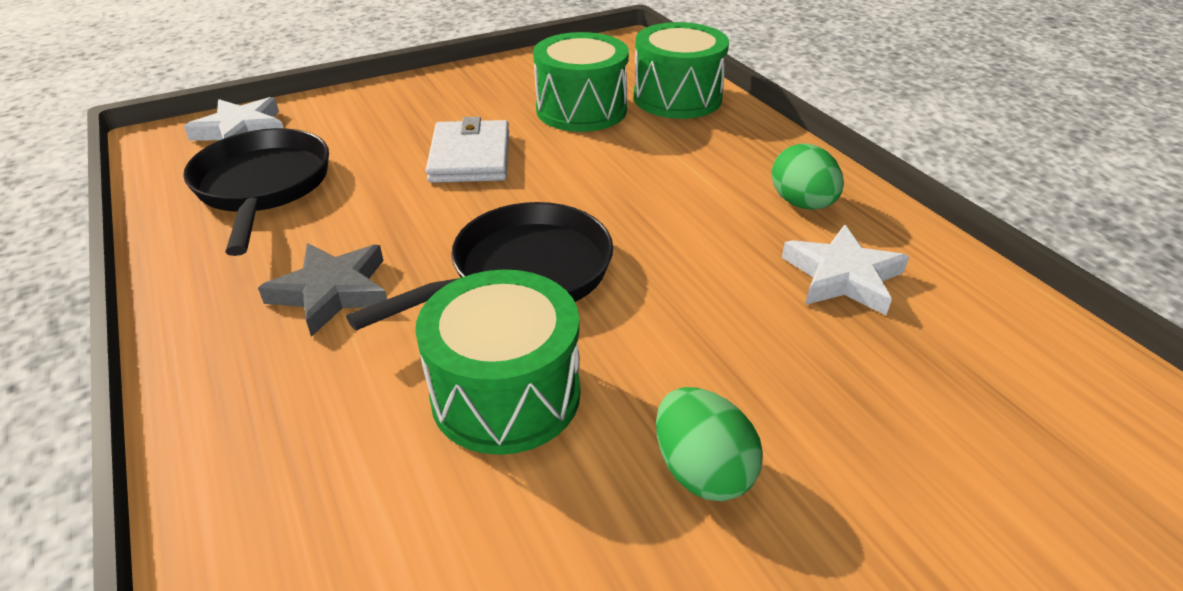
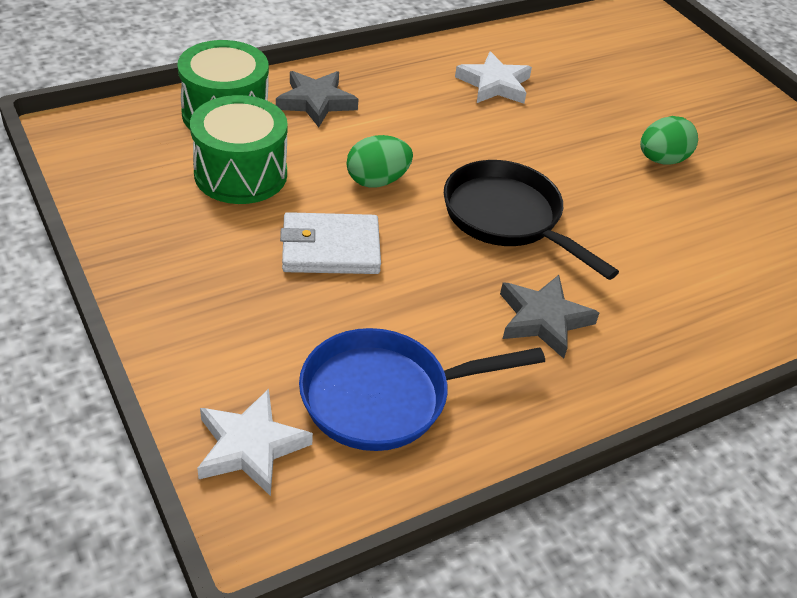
camera: 95 degrees left, 5 degrees up
black pan [183,128,329,256] -> blue pan [299,328,545,451]
green drum [415,270,580,455] -> none
green egg [772,143,844,210] -> green egg moved to [346,135,413,188]
none -> grey star [276,71,359,127]

